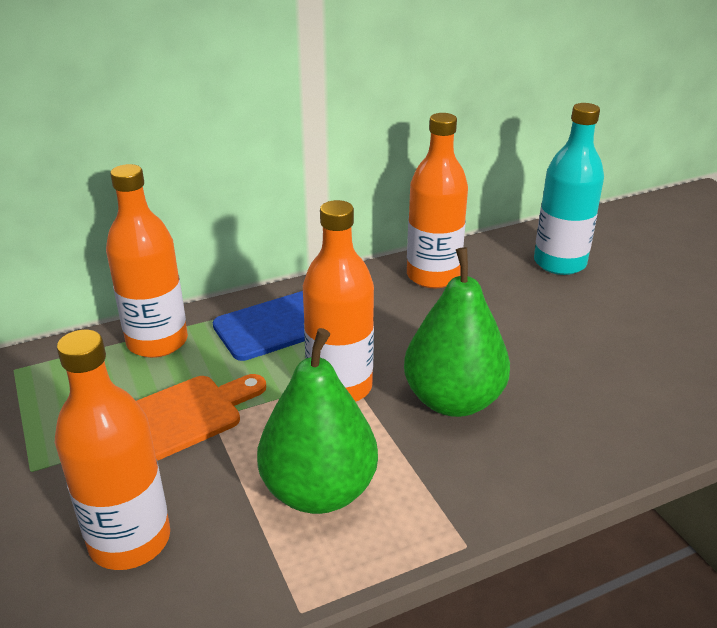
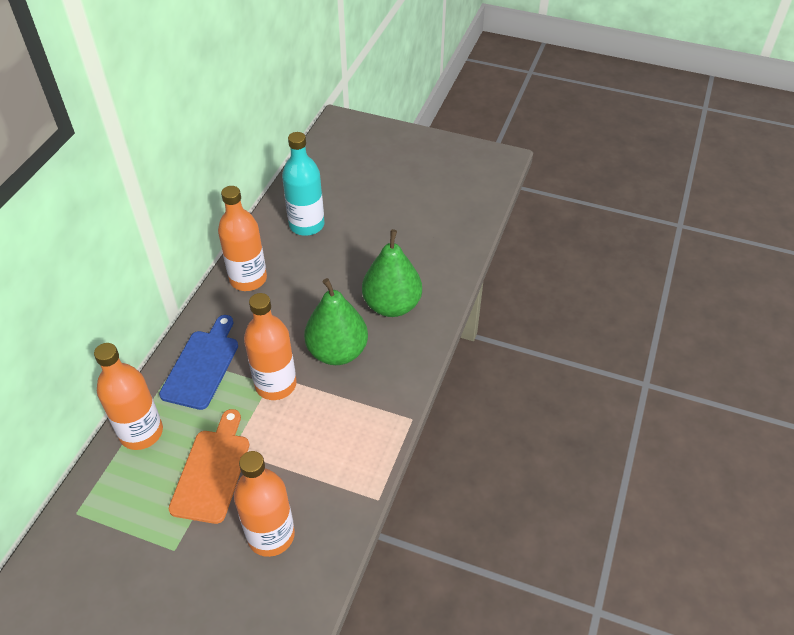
camera: 45 degrees left, 15 degrees up
green pear [257,328,378,514] -> green pear moved to [362,229,422,317]

